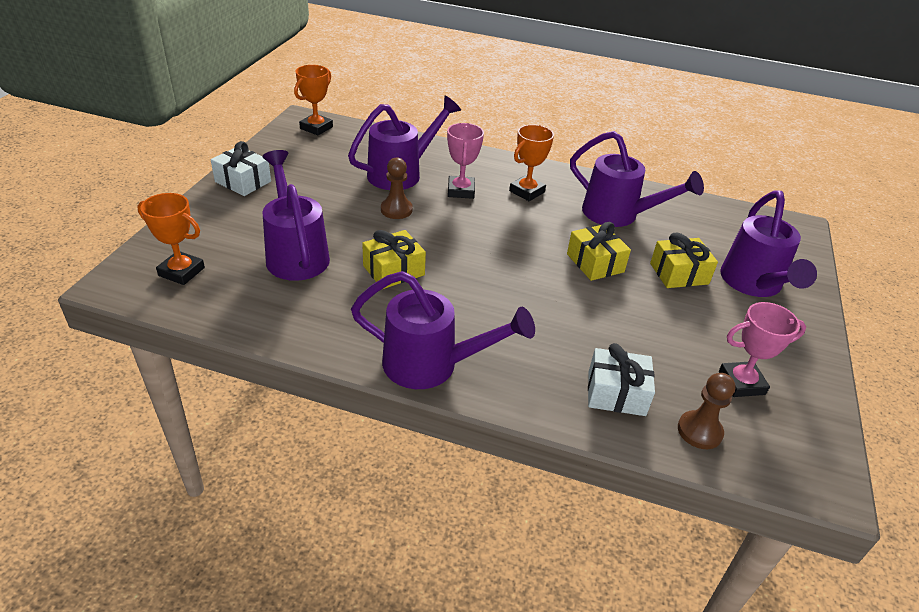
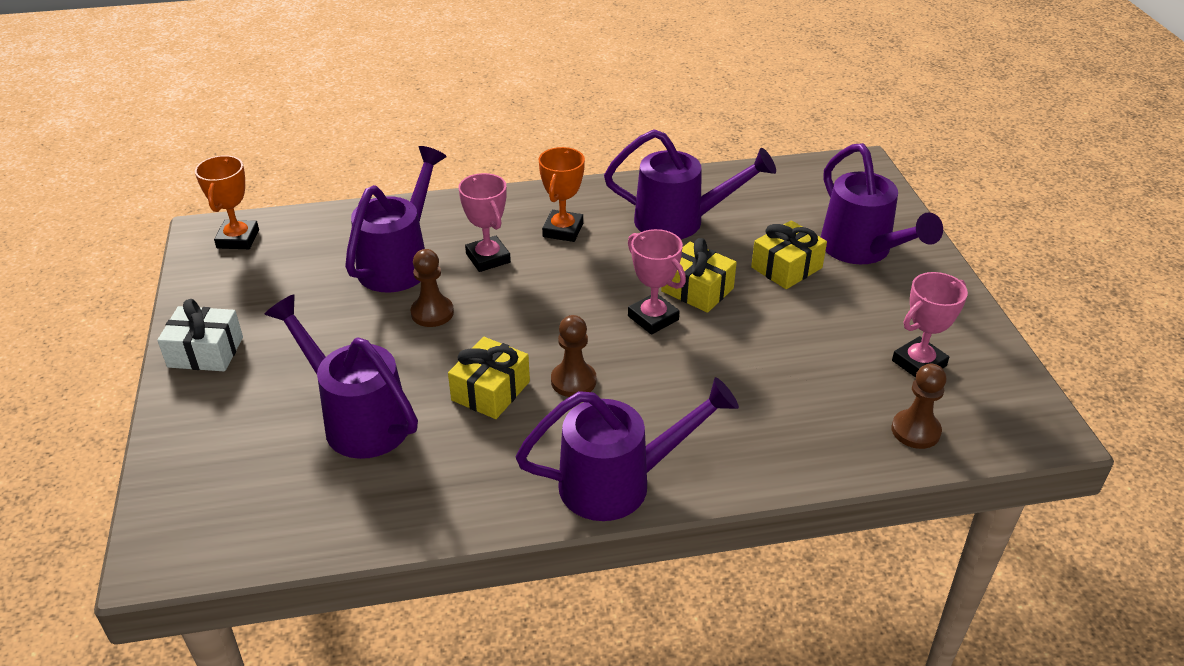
camera: 25 degrees left, 0 degrees up
orange trophy [138,193,205,285] -> none
white gift [588,343,655,416] -> none
none -> brown pawn [551,315,596,397]
none -> pink trophy [628,229,686,335]

